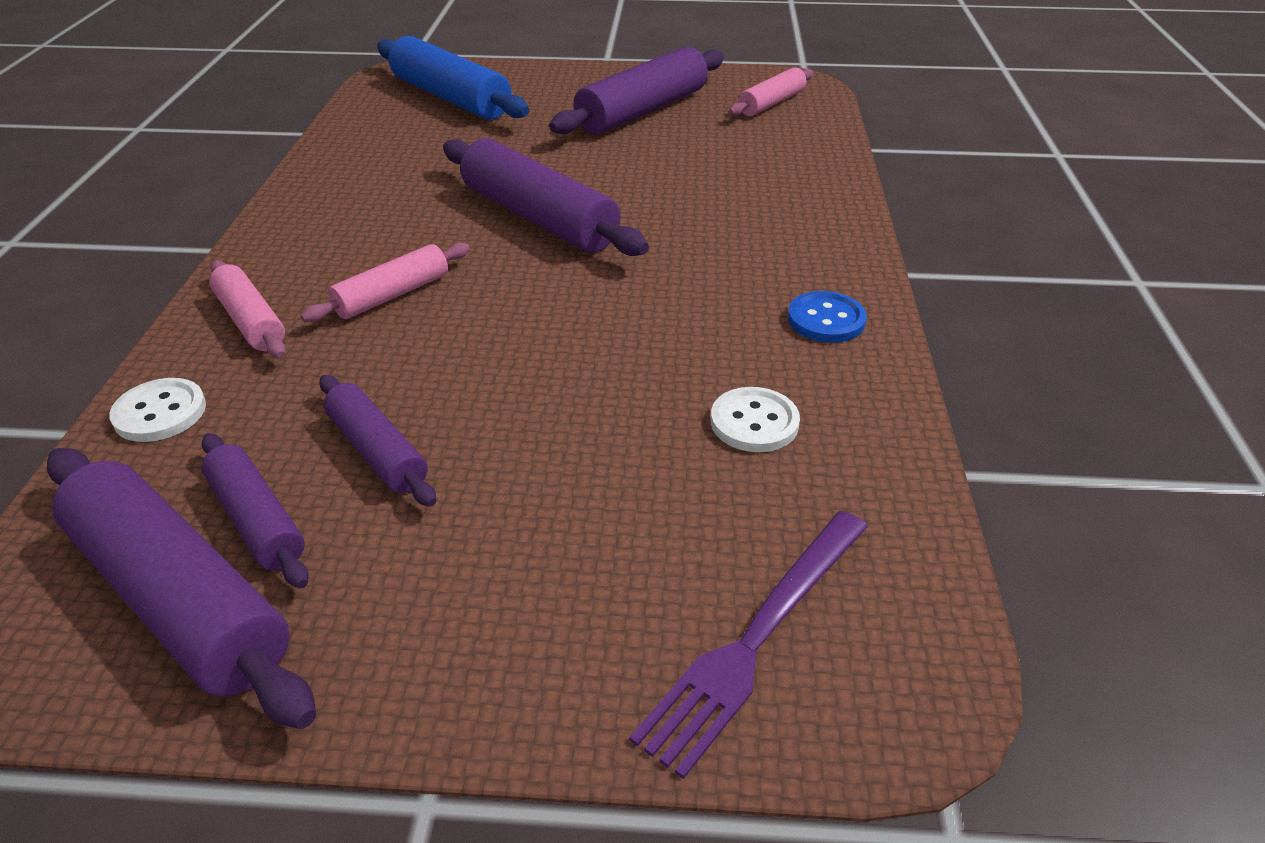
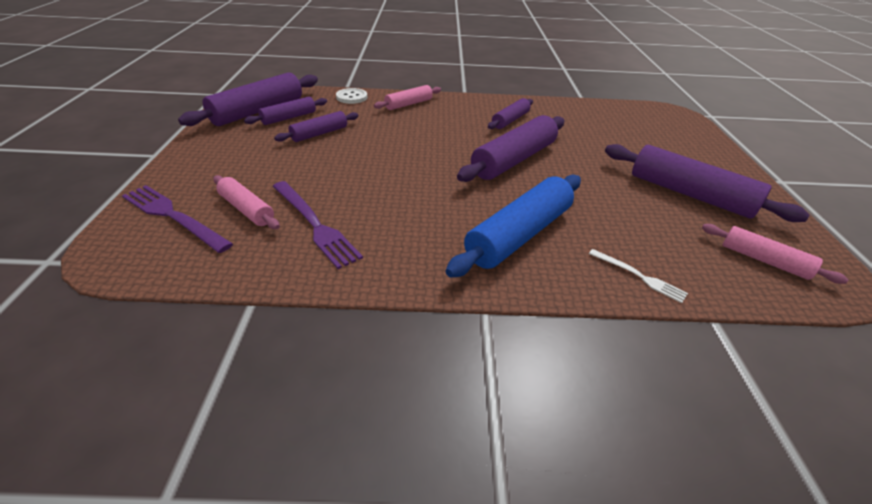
camera: 85 degrees right, 0 degrees up
pink rolling pin [301,243,470,322] -> pink rolling pin moved to [213,175,280,229]
blue rolling pin [377,36,529,120] -> blue rolling pin moved to [445,175,581,278]
white button [711,387,800,452] -> purple fork [273,181,363,269]
blue button [788,291,867,343] -> none
none -> purple rolling pin [488,98,533,129]
none -> white fork [589,249,688,303]

